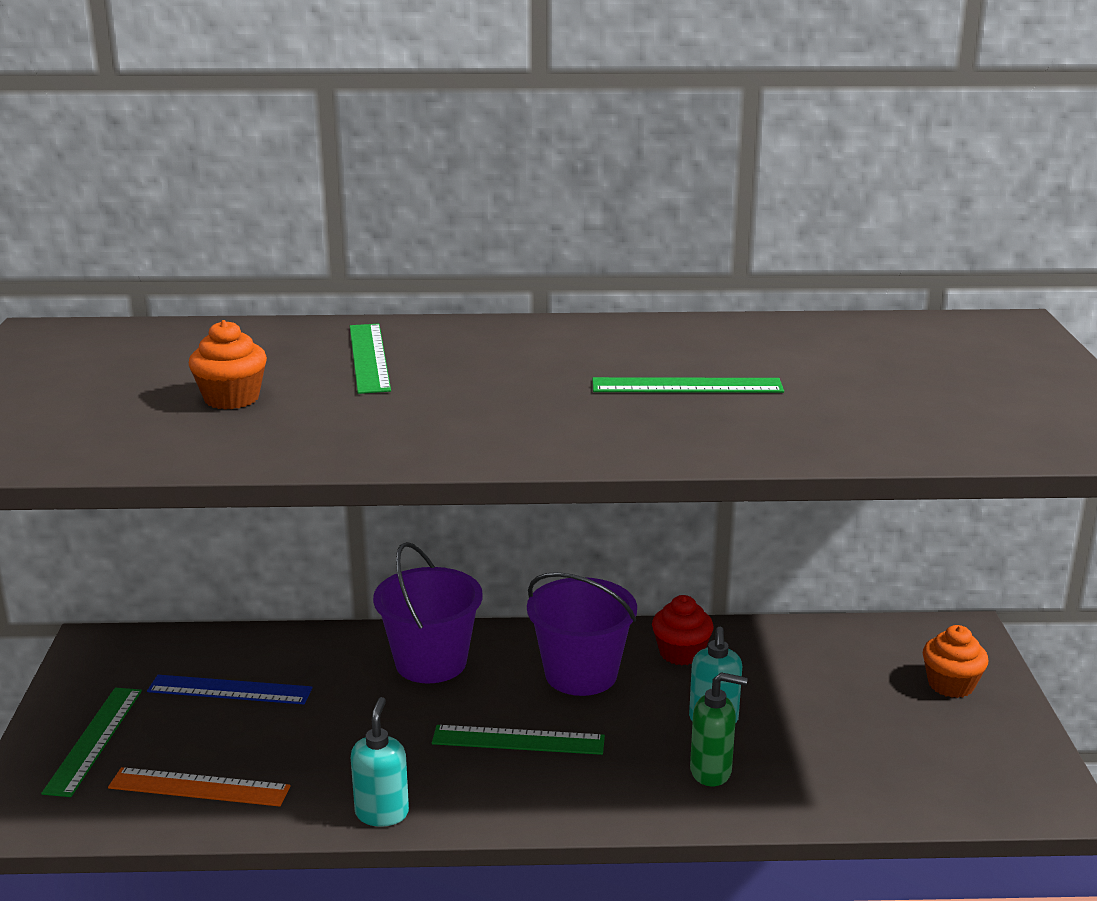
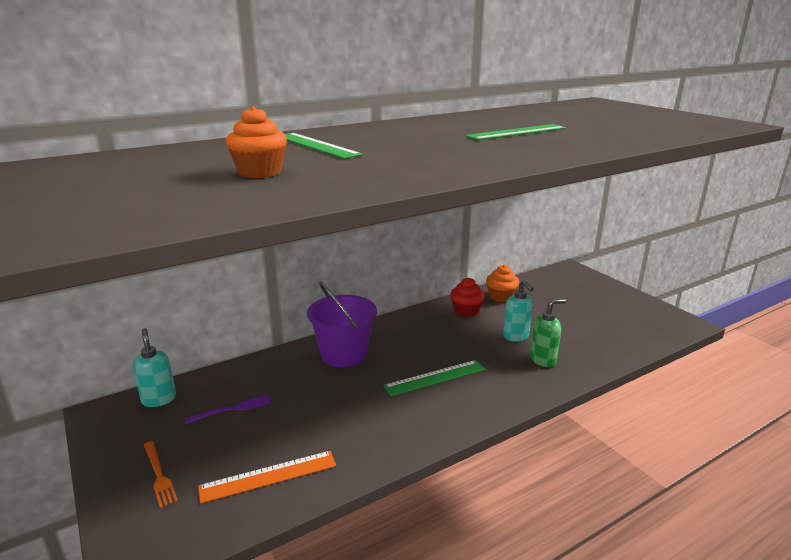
camera: 30 degrees left, 0 degrees up
green ruler [41,688,142,797] -> orange fork [144,441,178,508]
blue ruler [147,675,312,704] -> purple fork [184,395,271,424]
turquoise soap dispenser [351,697,409,827] -> turquoise soap dispenser moved to [133,328,176,407]
purple bucket [527,572,637,696] -> none
orange cupcake [923,625,988,698] -> orange cupcake moved to [486,265,519,303]

